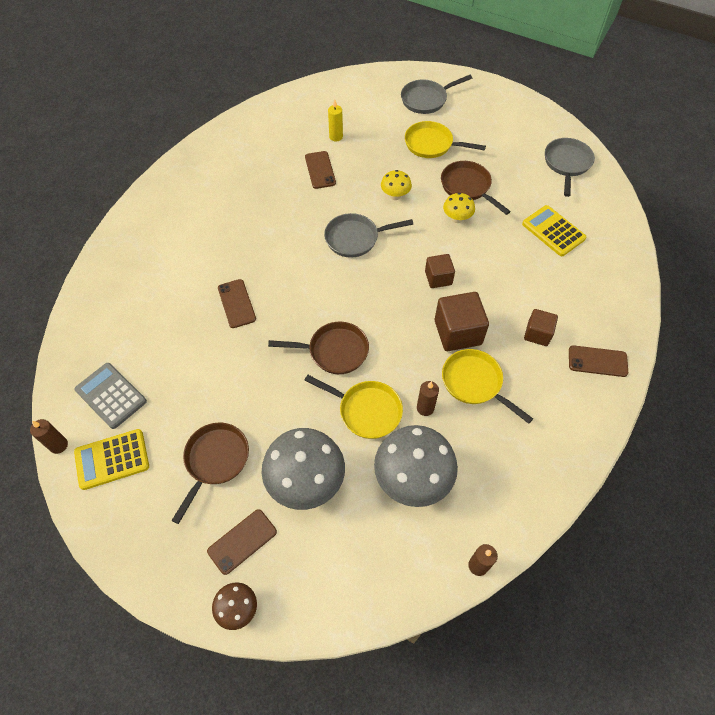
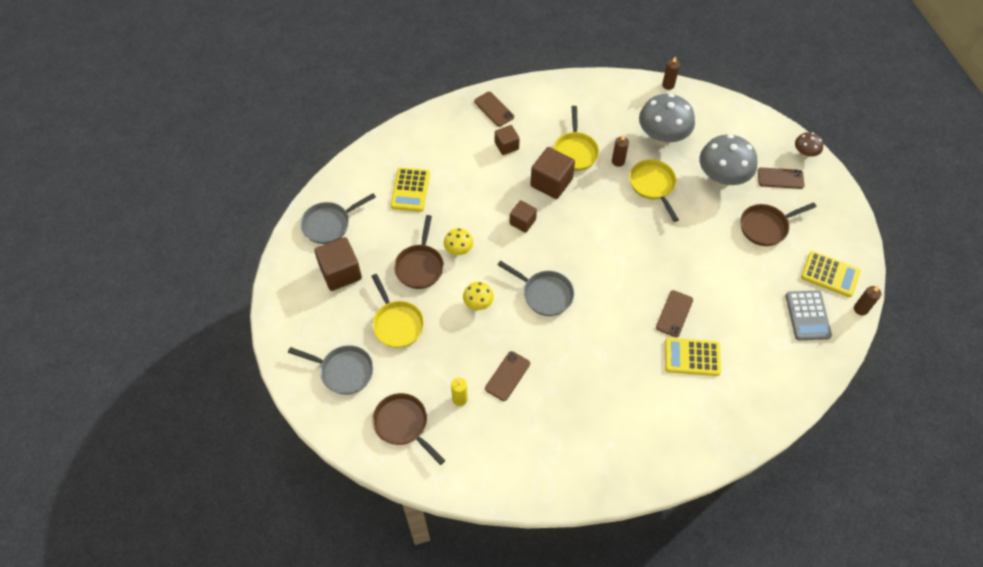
camera: 135 degrees left, 0 degrees up
brown pan [268,322,369,374] -> brown pan moved to [372,393,445,465]
none -> brown cube [314,237,362,291]
none -> yellow calculator [665,338,721,376]

